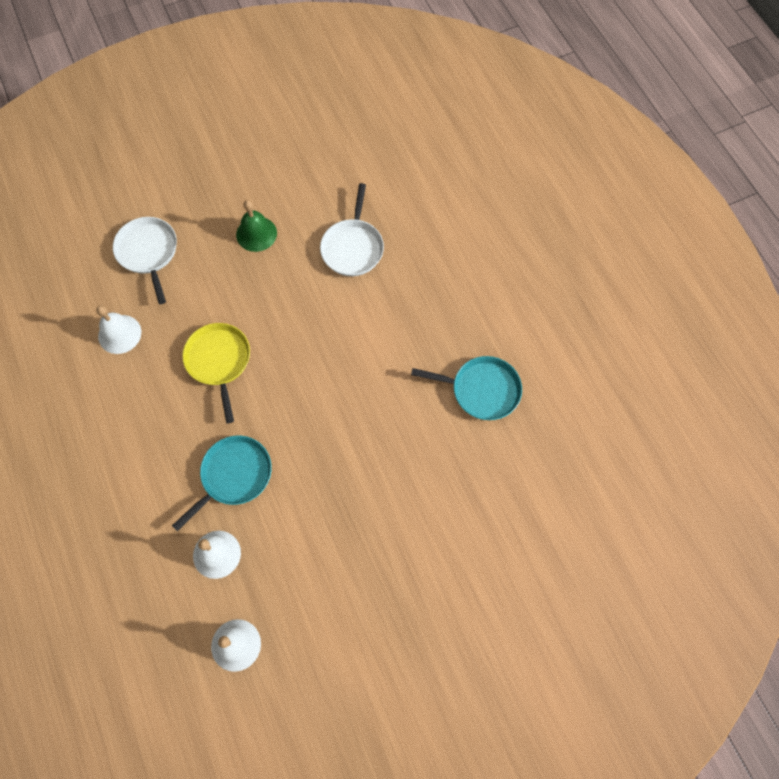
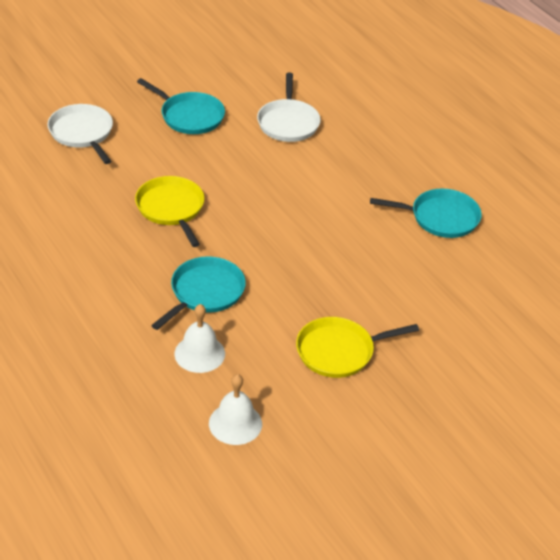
camera: 10 degrees left, 25 degrees down
white bell [96,306,141,354] -> none
green bell [236,200,277,252] -> turquoise pan [137,78,225,134]
none -> yellow pan [296,317,419,378]

